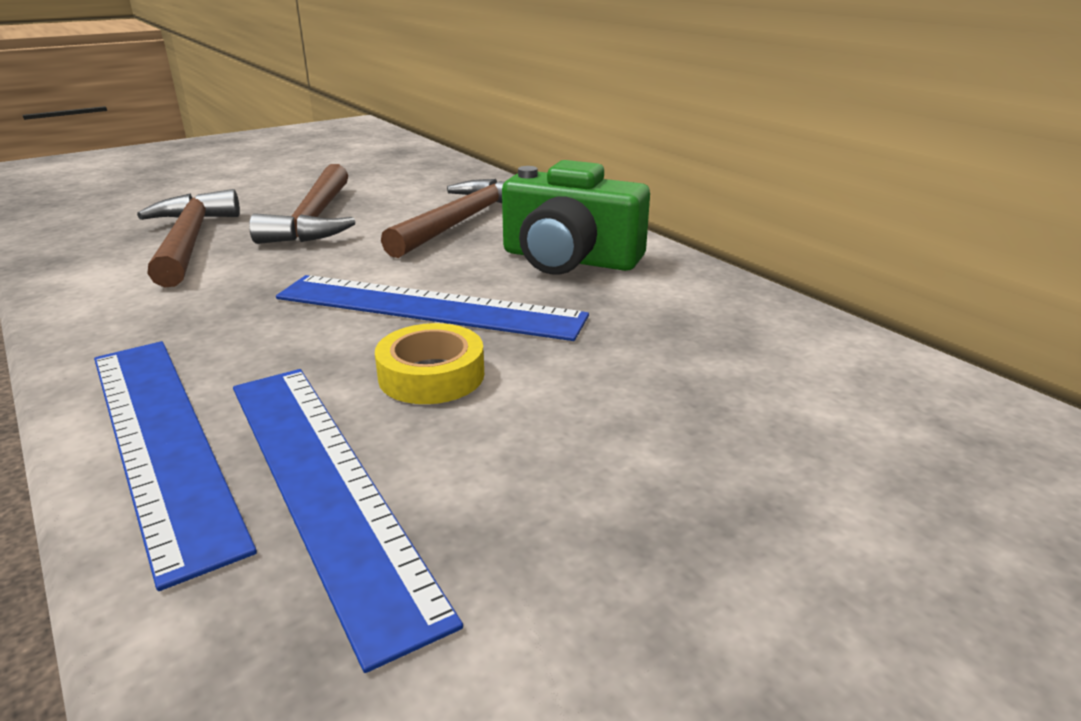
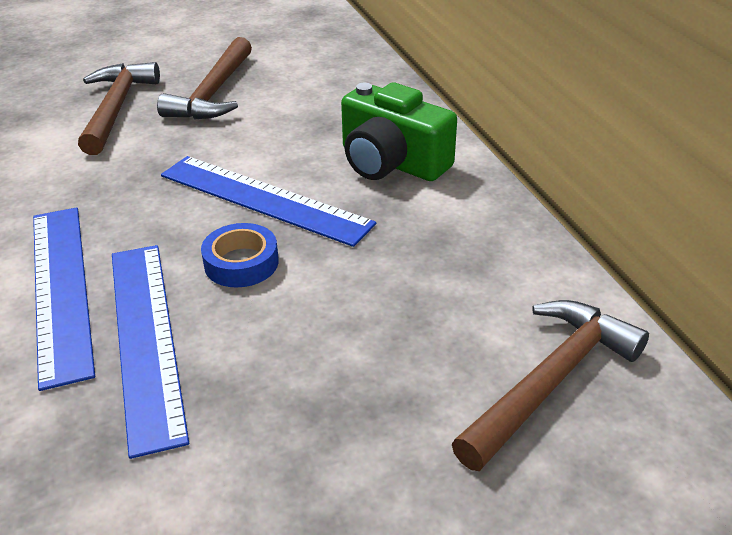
camera: 15 degrees right, 10 degrees up
yellow tape [375,323,484,404] -> blue tape [201,223,279,287]
brown hammer [381,179,505,258] -> brown hammer moved to [452,300,649,471]

